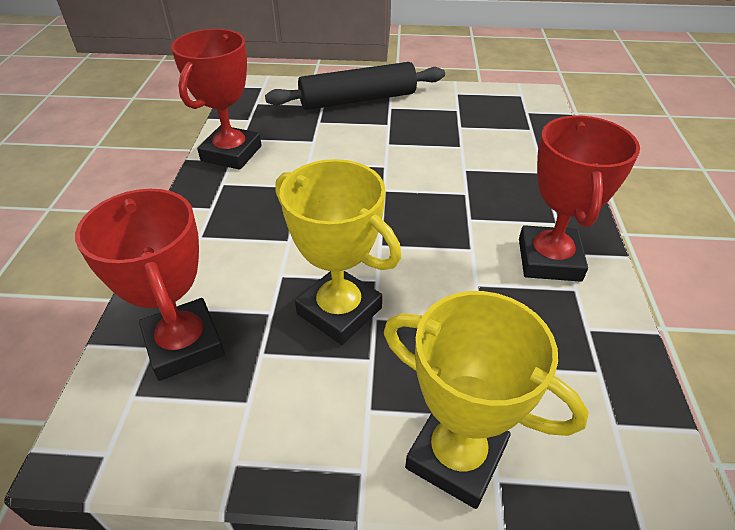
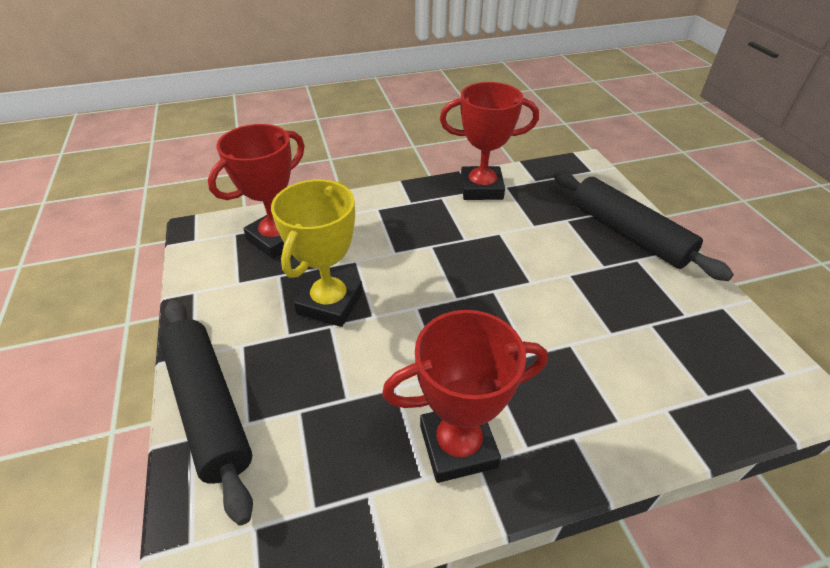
camera: 70 degrees right, 0 degrees up
yellow trophy [384,291,589,509] -> black rolling pin [159,300,253,526]

